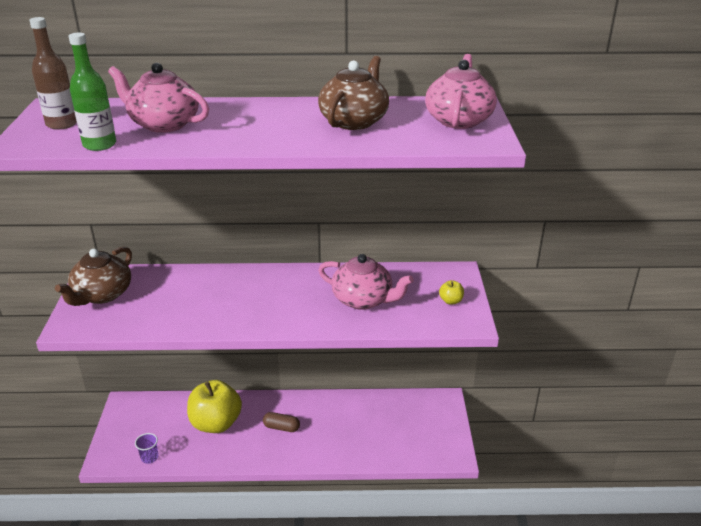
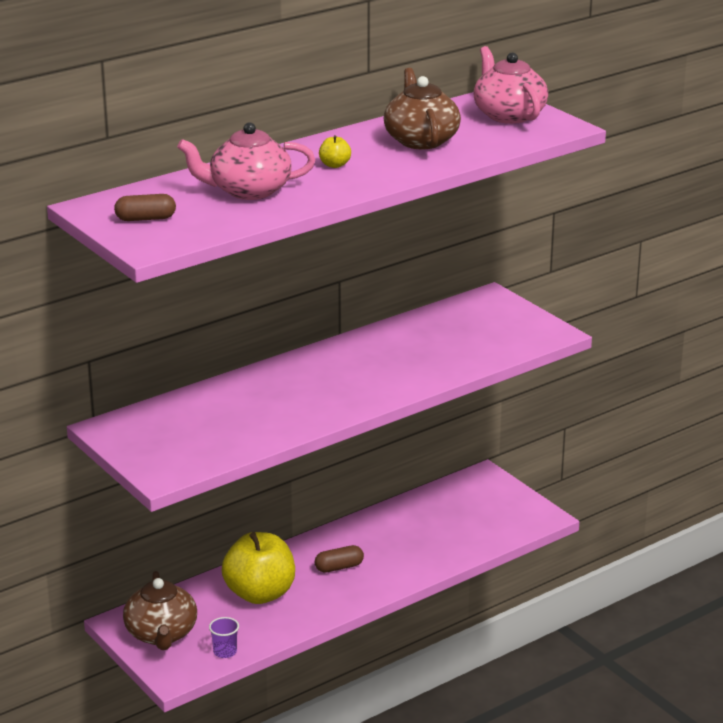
camera: 35 degrees left, 5 degrees down
brown bottle [29,17,77,130] -> brown capsule [114,194,176,221]
brown teapot [55,247,132,306] -> brown teapot moved to [123,571,197,650]
green bottle [69,33,116,151] -> none
pink teapot [318,254,413,310] -> none
yellow apple [439,280,464,305] -> yellow apple moved to [319,135,351,168]

